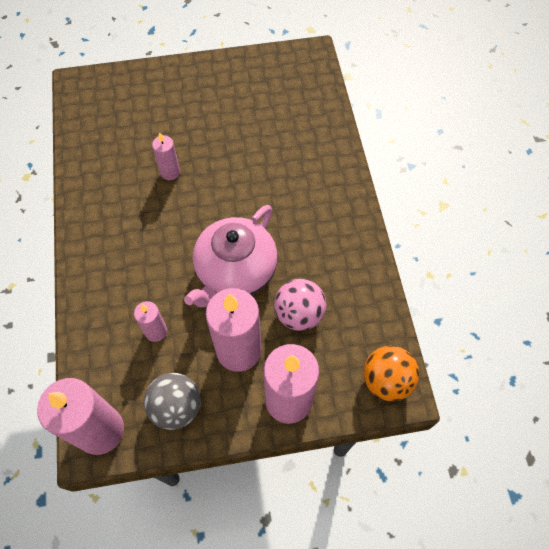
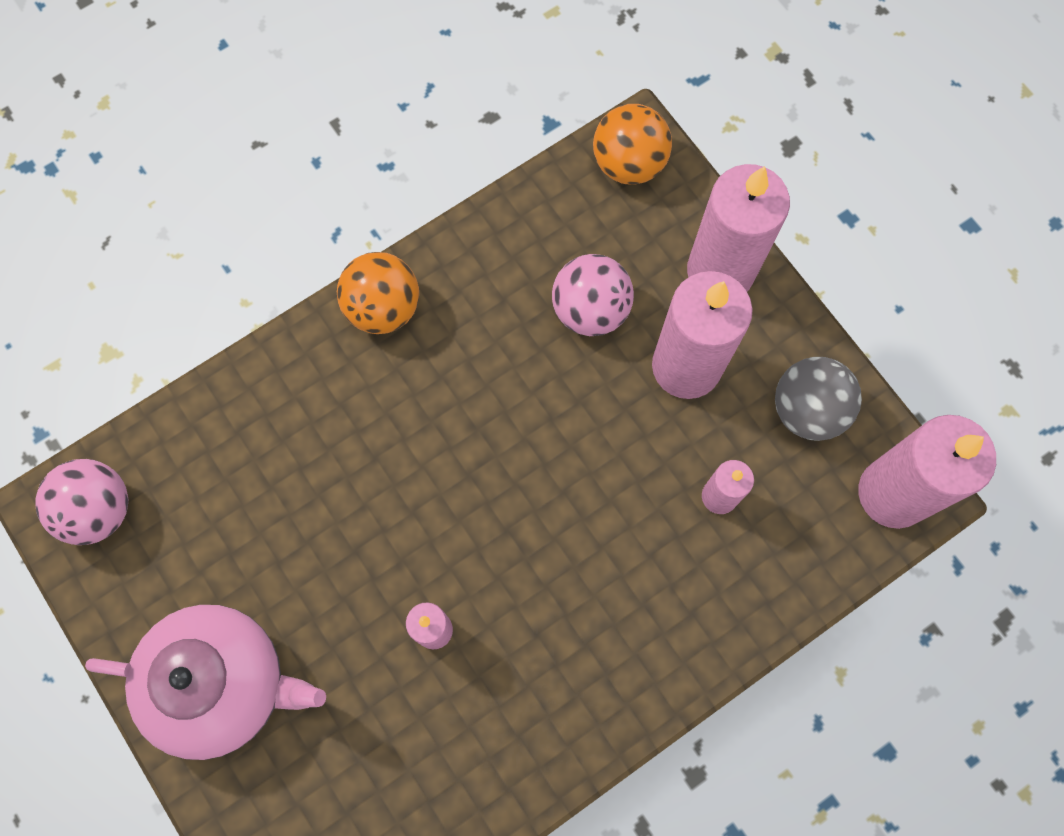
camera: 115 degrees left, 10 degrees up
pink teapot [184,205,277,307] -> pink teapot moved to [85,605,326,760]
none -> pink ball [36,459,128,545]
none -> orange ball [337,252,419,334]

